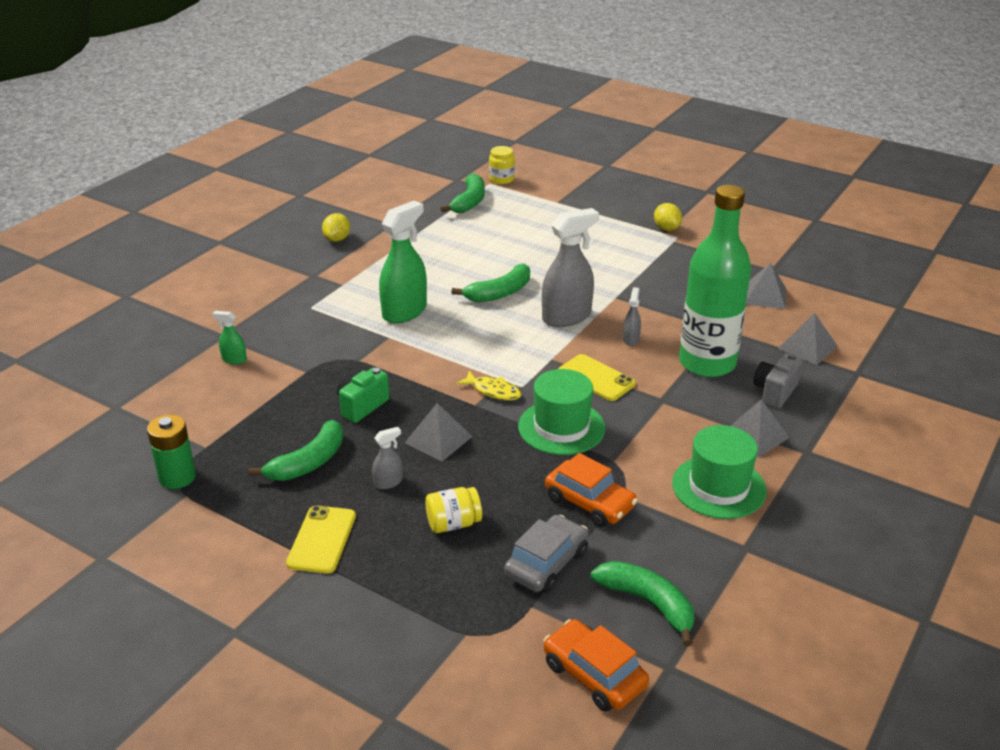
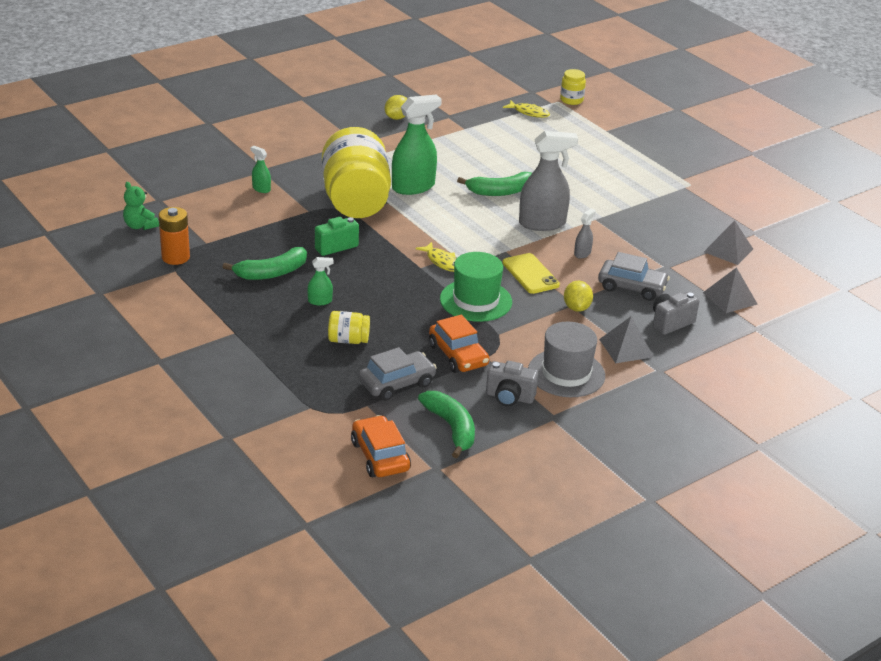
camera: 20 degrees right, 0 degrees up
green battery [147,414,196,489] -> orange battery [159,207,190,265]
yellow phone [286,505,356,574] -> none
grey spray bottle [372,427,403,489] -> green spray bottle [307,257,333,305]
grey pyramid [405,403,473,461] -> none
green banana [440,173,485,213] -> yellow fish [503,100,550,118]
yellow lemon [654,203,682,231] -> yellow lemon moved to [564,281,593,312]
green hat [672,425,767,519] -> grey hat [528,322,605,397]
green bottle [679,185,751,377] -> grey car [598,252,670,301]
none -> green teddy bear [123,182,159,230]
none -> yellow jar [322,127,391,218]
none -> grey camera [486,361,538,407]

